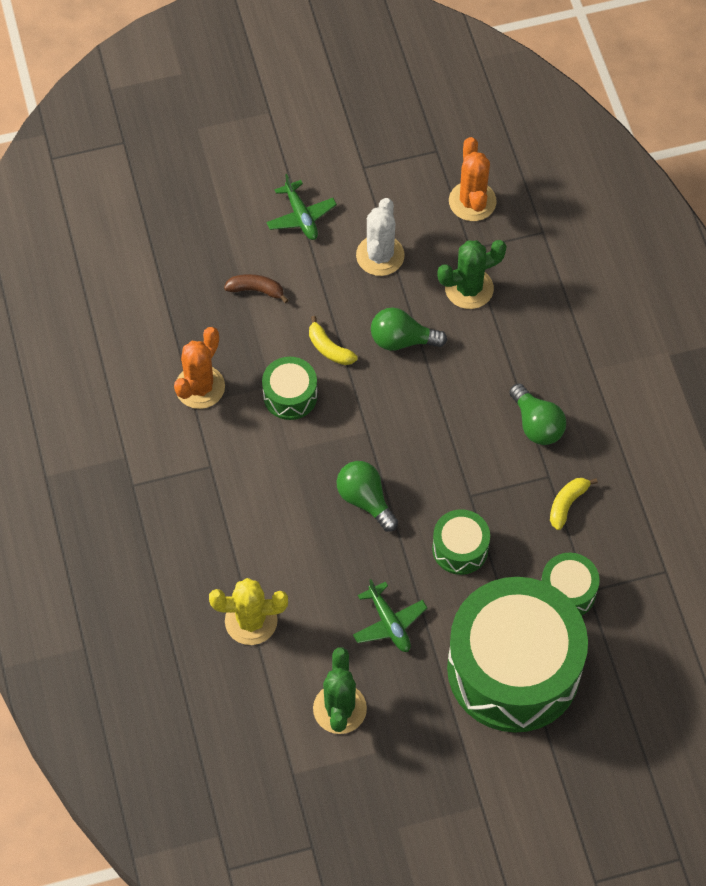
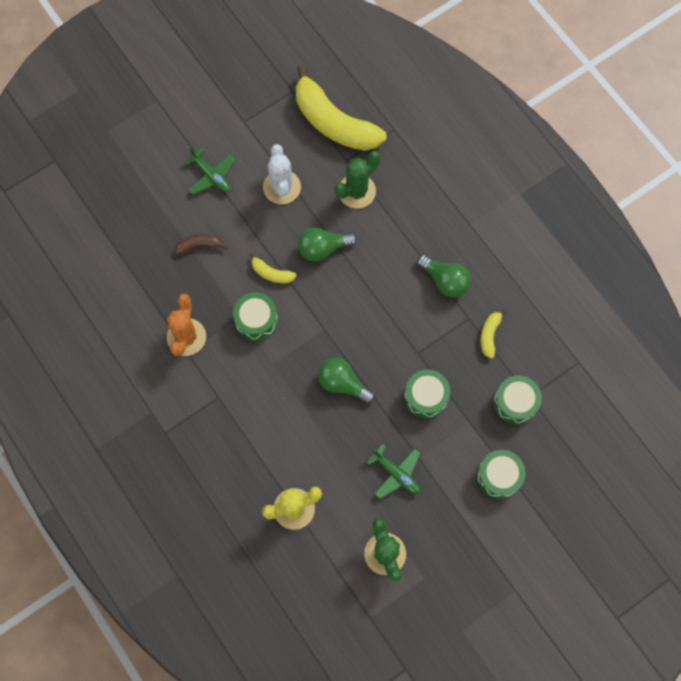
camera: 20 degrees left, 10 degrees up
green drum [447,577,588,733] -> green drum [477,450,526,499], size x0.43
orange cactus [449,137,497,221] -> yellow banana [296,65,386,151]

